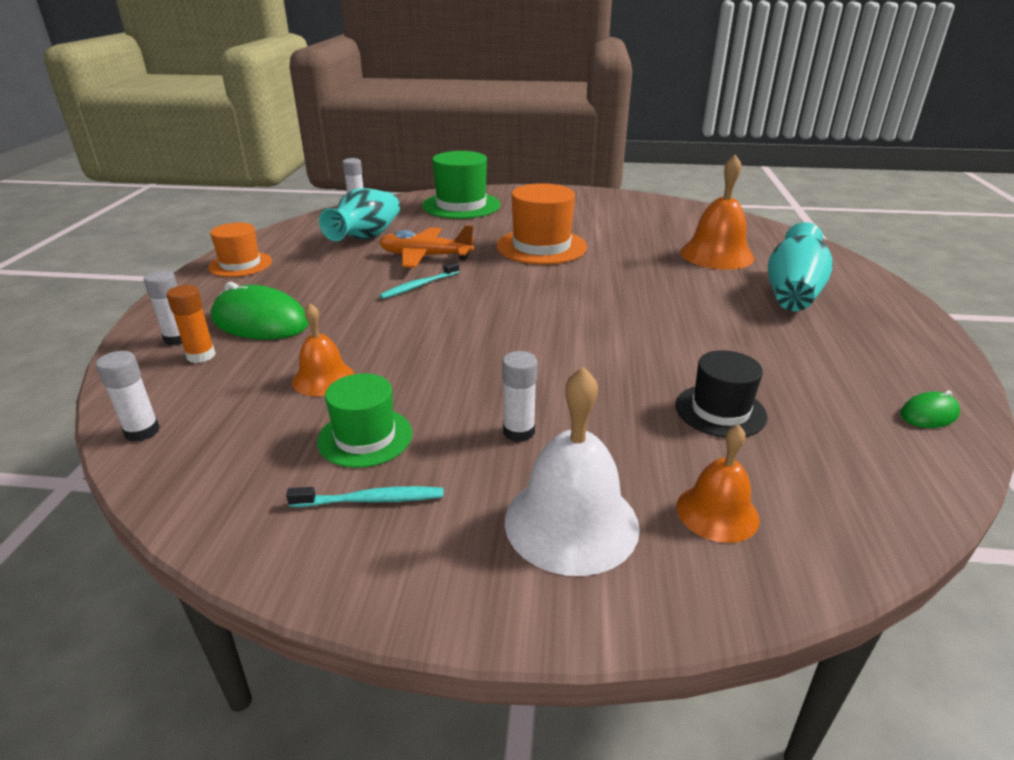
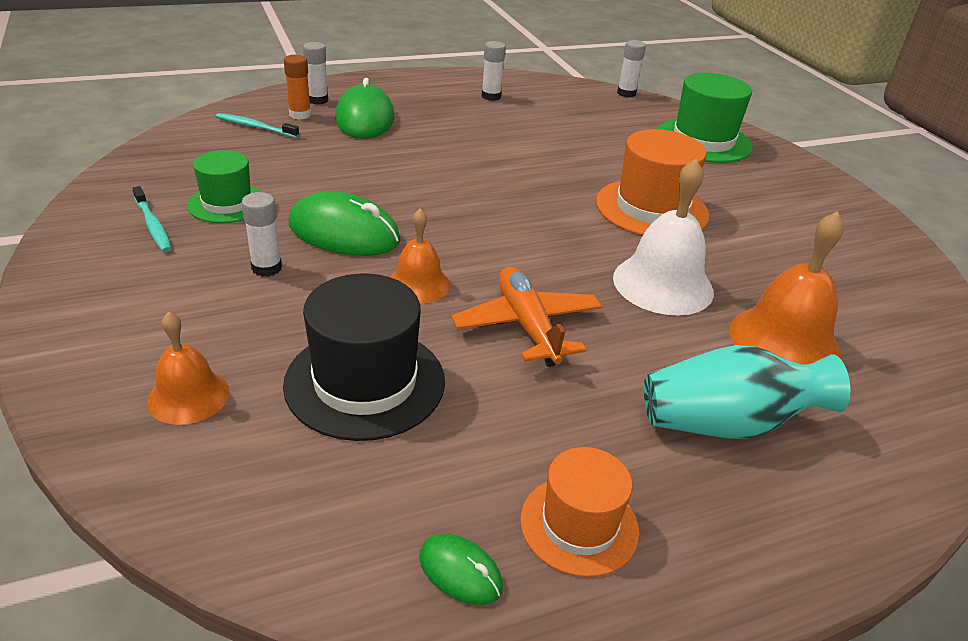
camera: 60 degrees right, 5 degrees up
white glue stick [96,351,160,442] -> white glue stick moved to [482,41,506,101]
orange hat [208,222,272,277] -> orange hat moved to [520,447,639,577]
orange bell [292,303,354,396] -> orange bell moved to [390,208,451,304]
turquoise vase [319,188,400,241] -> none
orange plane [379,225,474,268] -> orange plane moved to [451,267,602,367]
turquoise toothbrush [379,262,459,299] -> turquoise toothbrush moved to [216,113,299,138]
white bell [505,367,640,576] -> white bell moved to [613,159,714,316]
black hat [676,350,767,438] -> black hat [283,274,445,441], size x1.58
none -> green mouse [289,191,401,256]

